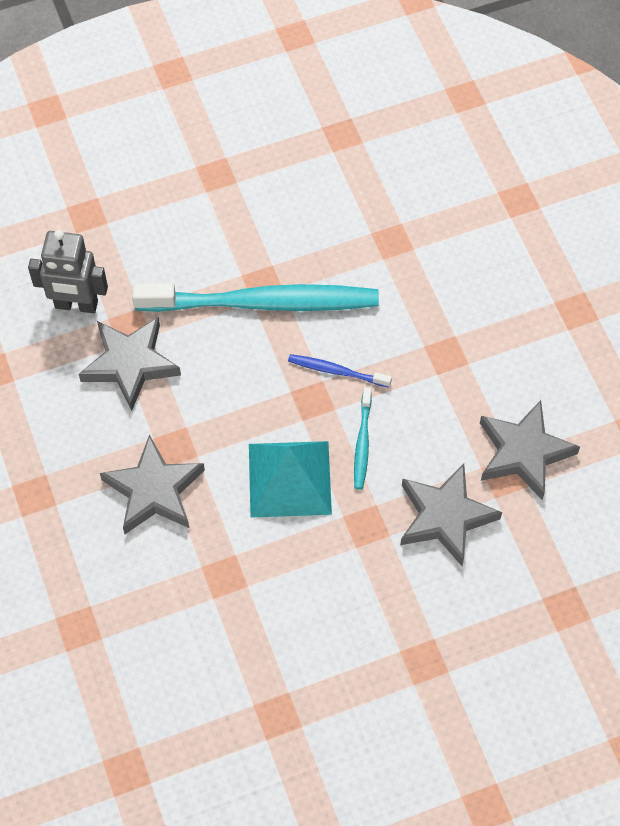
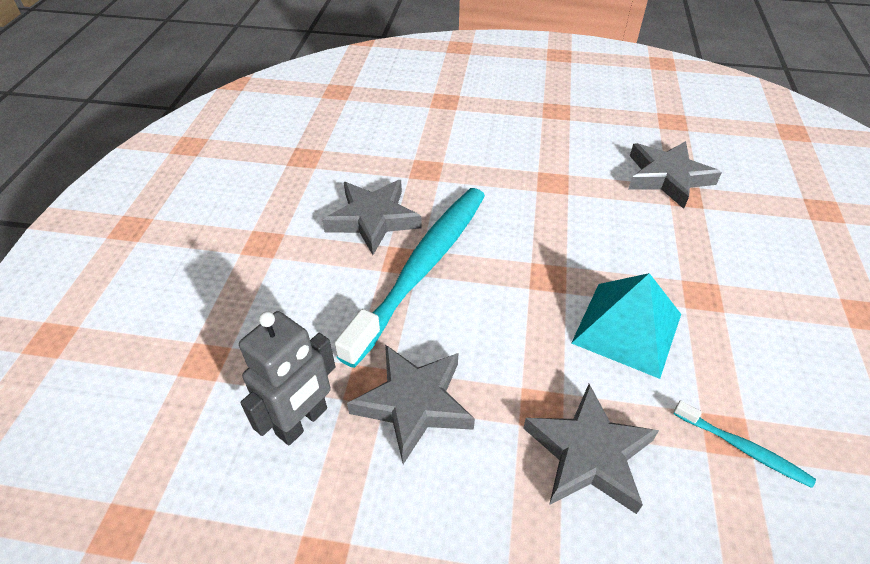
camera: 60 degrees left, 15 degrees down
blue toothbrush [288,354,392,387] -> none
turquoise toothbrush [354,387,372,489] -> turquoise toothbrush moved to [673,401,816,488]
grey star [400,463,502,566] -> grey star moved to [322,180,422,255]

